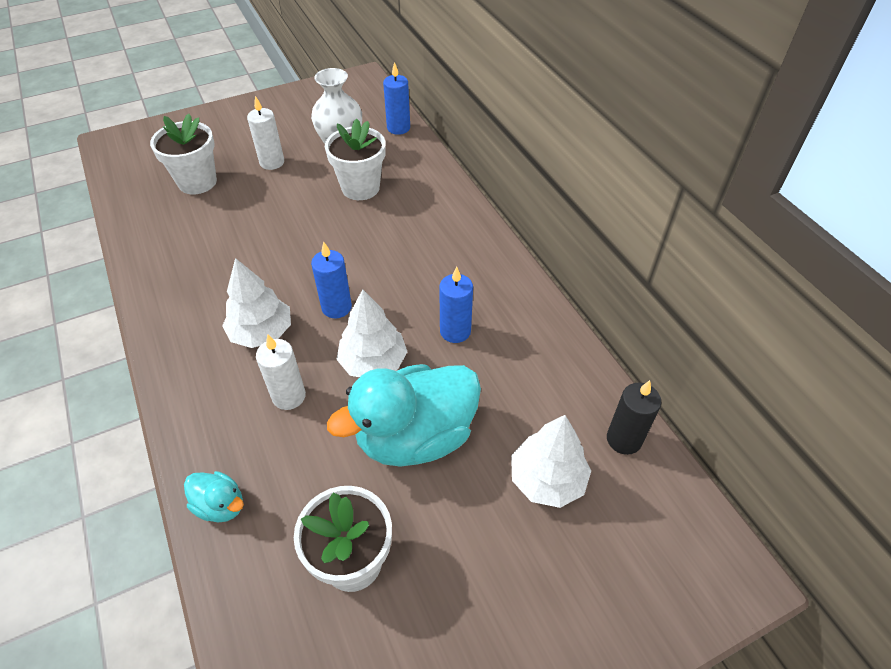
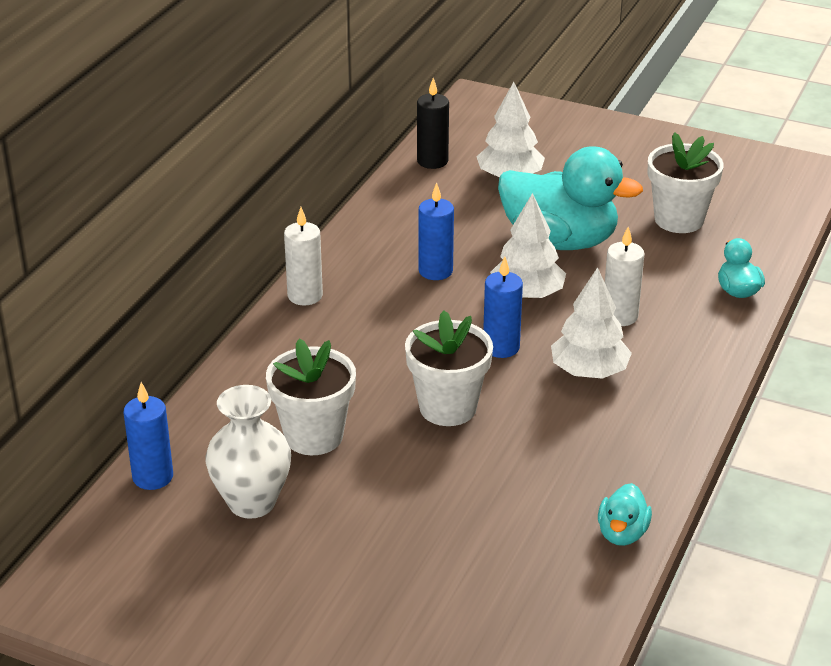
camera: 130 degrees left, 15 degrees down
white flower pot [150,114,217,194] -> white flower pot moved to [405,311,493,426]
white candle [247,96,284,170] -> white candle moved to [284,207,323,305]
none -> turquoise duck [598,483,652,546]

